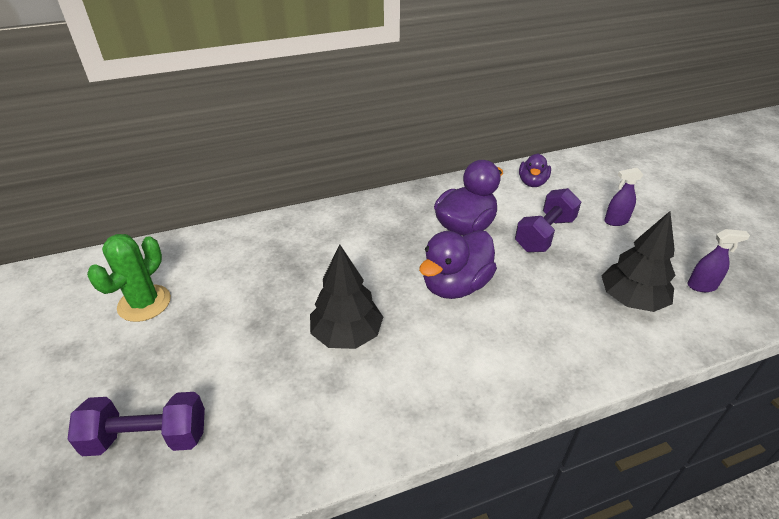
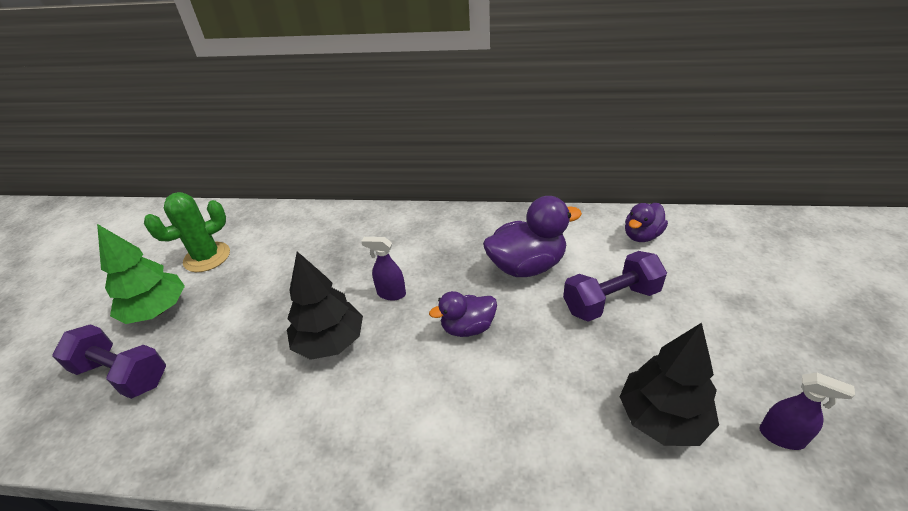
camera: 30 degrees right, 0 degrees up
purple duck [419,230,497,299] -> purple duck [429,291,497,337], size x0.61
purple spray bottle [604,167,643,226] -> purple spray bottle moved to [361,237,406,300]
none -> green tree [97,224,185,324]

